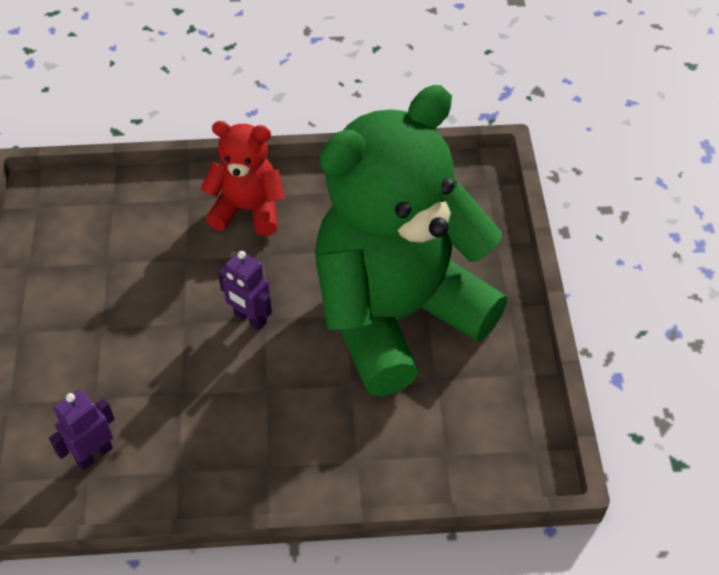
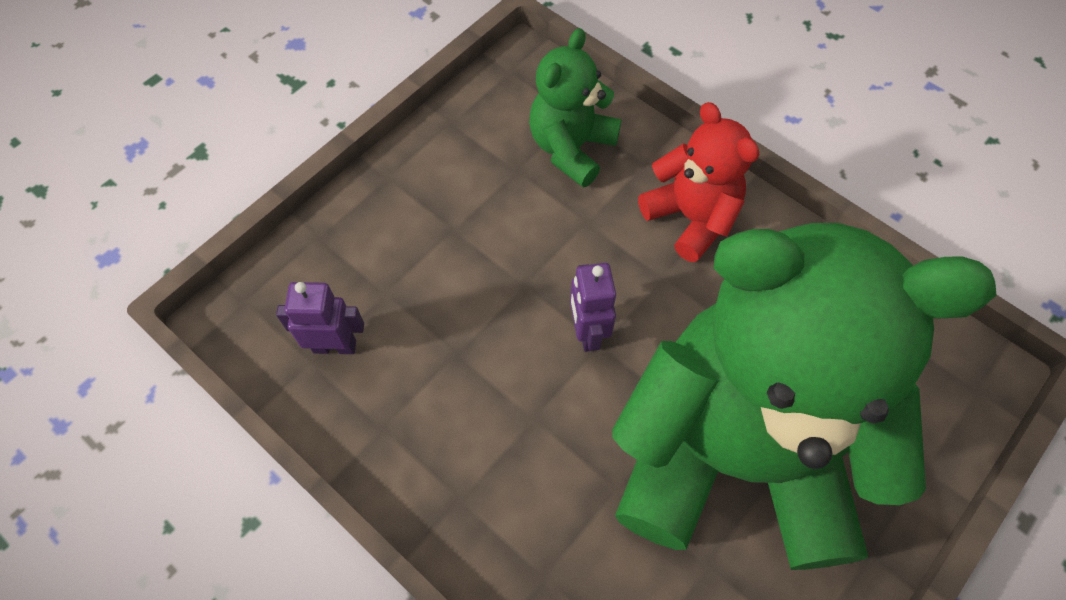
camera: 45 degrees right, 10 degrees up
none -> green teddy bear [529,28,621,188]

